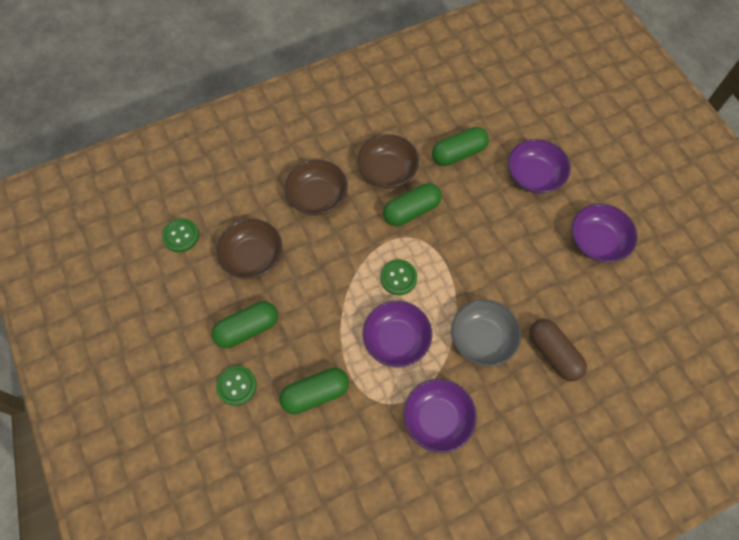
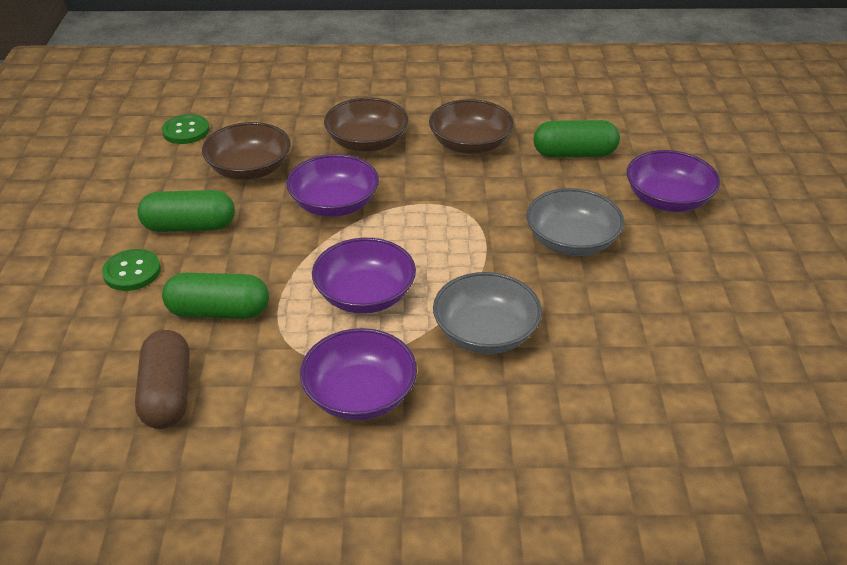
camera: 25 degrees right, 25 degrees down
green button [380,259,417,295] -> none
green capsule [383,183,442,226] -> none
brown capsule [529,319,587,381] -> brown capsule moved to [135,330,190,429]
purple bowl [571,204,637,262] -> purple bowl moved to [286,154,379,217]
none -> grey bowl [527,188,624,256]

